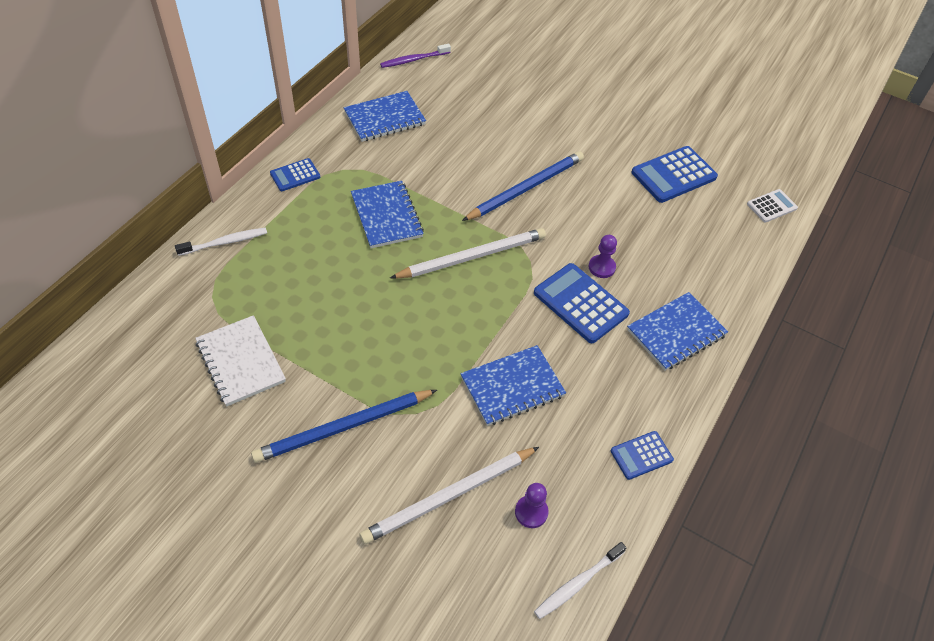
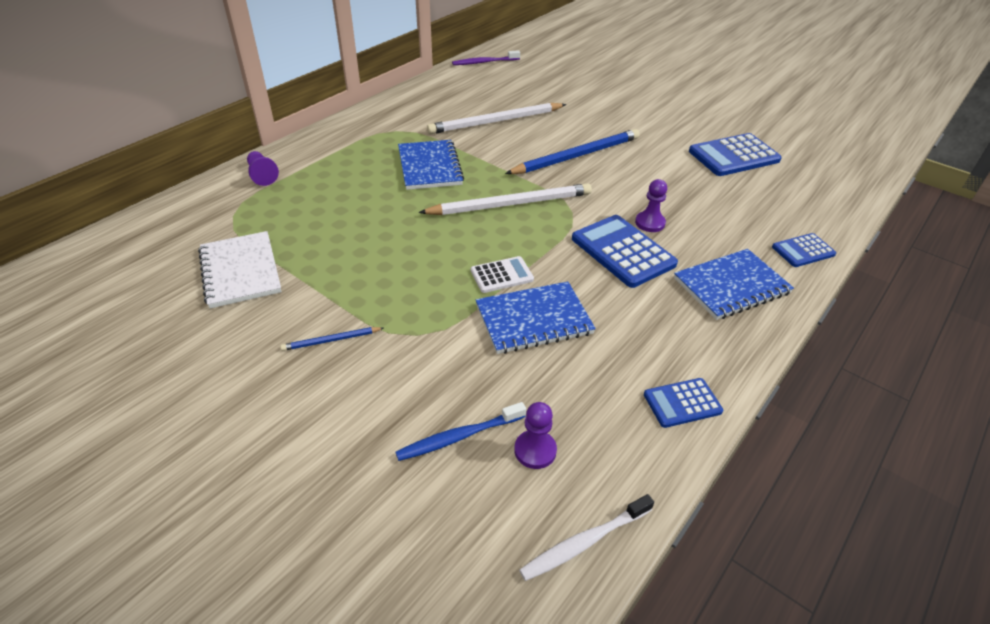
camera: 10 degrees right, 10 degrees down
white toothbrush [175,228,267,256] -> purple pawn [247,151,279,186]
blue pencil [251,390,437,463] -> blue pencil [280,327,383,351], size x0.45
blue calculator [270,158,320,191] -> blue calculator moved to [772,233,836,267]
blue notebook [344,91,426,142] -> none
white pencil [359,447,539,544] -> white pencil moved to [427,103,566,134]
white calculator [747,189,798,222] -> white calculator moved to [471,256,534,293]
none -> blue toothbrush [395,402,526,461]

